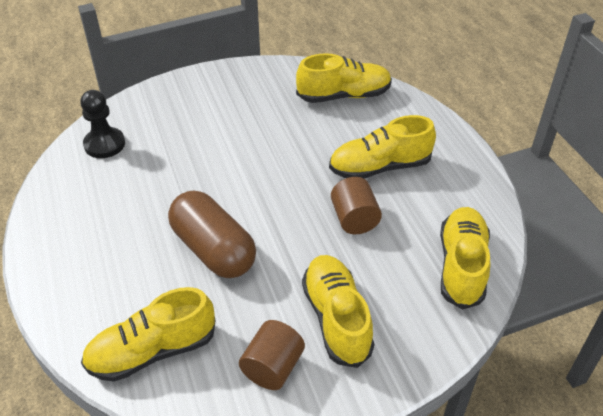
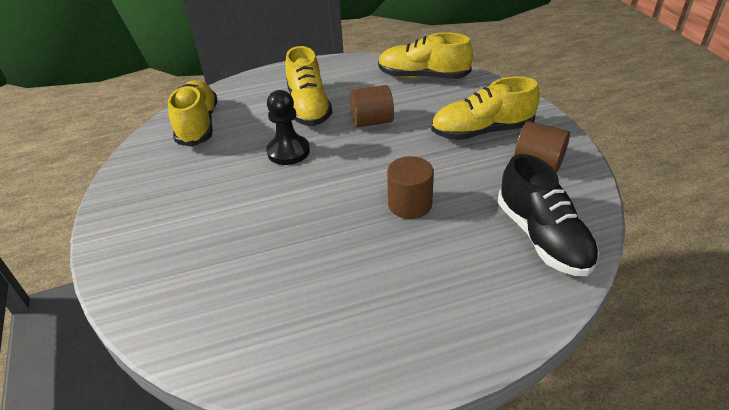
camera: 85 degrees left, 5 degrees down
black pawn [80,90,125,158] -> black pawn moved to [267,90,310,165]
yellow shoe [81,287,215,382] -> black shoe [498,154,599,276]
brown capsule [168,191,256,278] -> brown cylinder [387,156,434,219]

